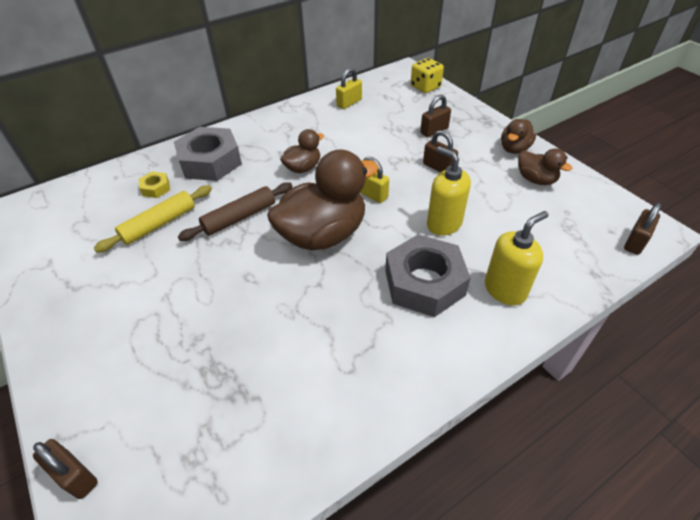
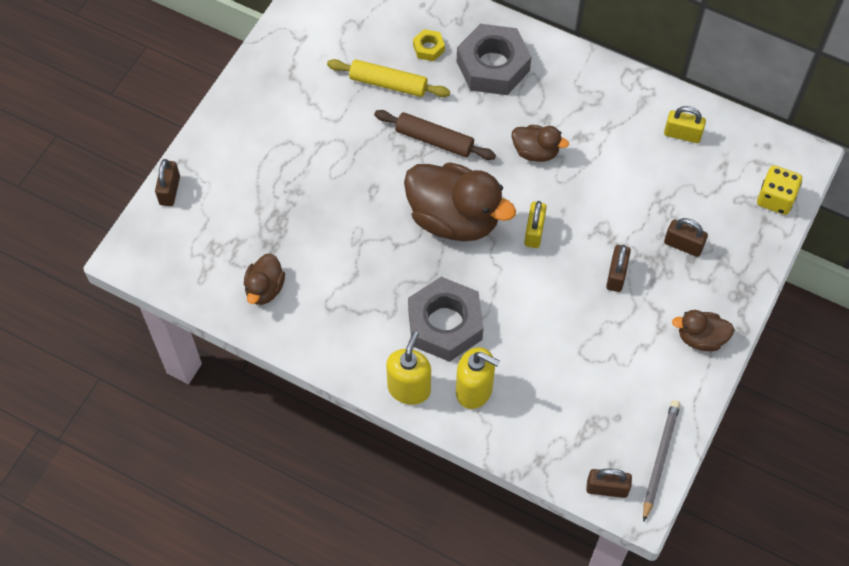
camera: 60 degrees right, 15 degrees up
yellow soap dispenser [427,146,471,236] -> yellow soap dispenser moved to [386,331,431,405]
brown duck [518,148,572,185] -> brown duck moved to [244,253,285,305]
none -> grey pencil [643,400,680,522]

